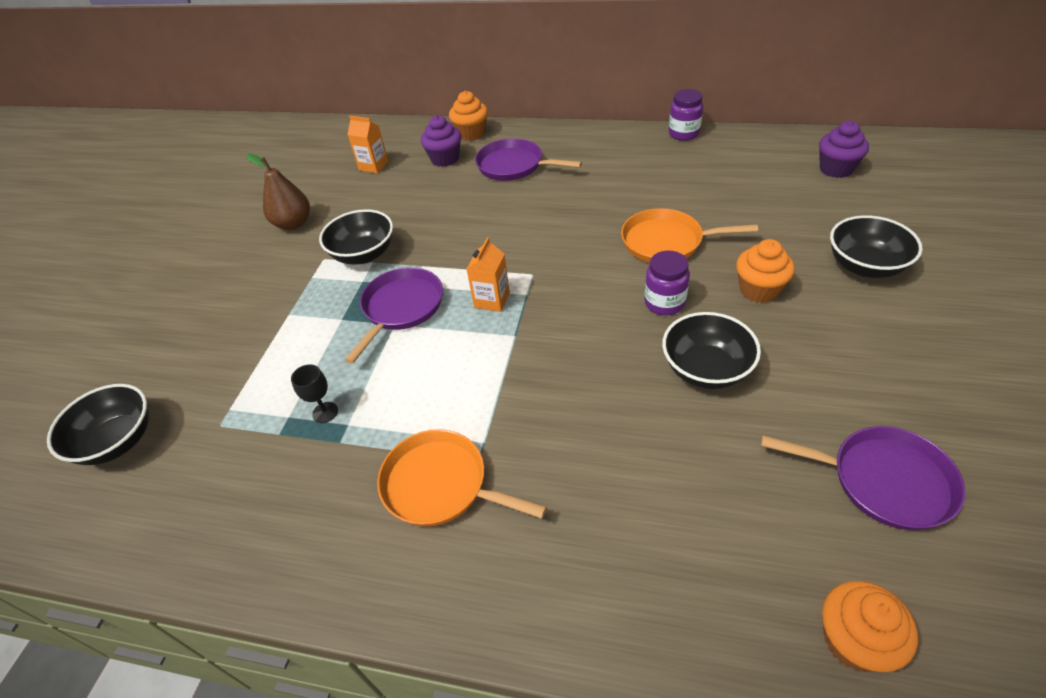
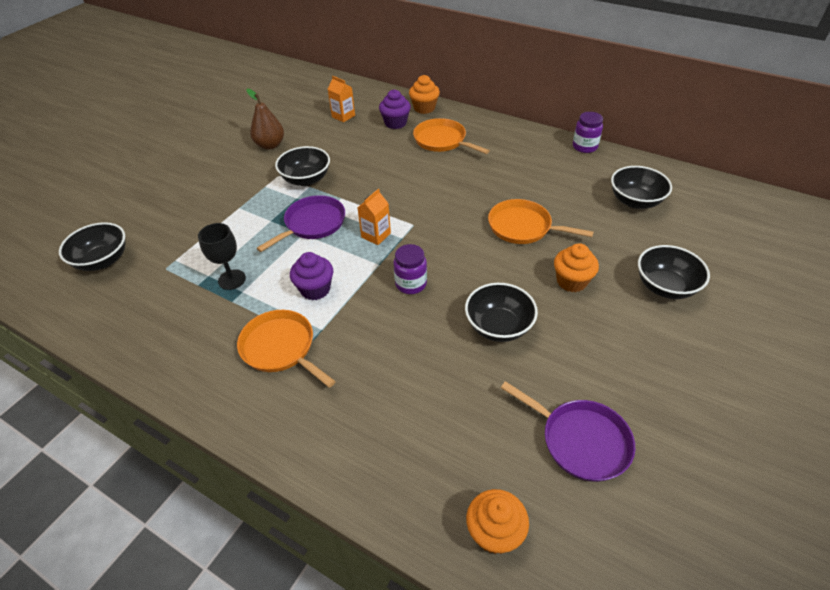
camera: 15 degrees right, 0 degrees up
black goblet [291,364,338,423] -> black goblet [198,223,246,290], size x1.51
purple pan [475,138,582,181] -> orange pan [413,118,490,154]
purple jar [644,251,690,315] -> purple jar moved to [393,244,427,294]
purple cupcake [819,121,869,178] -> purple cupcake moved to [290,252,334,300]
none -> black bowl [611,166,672,209]

